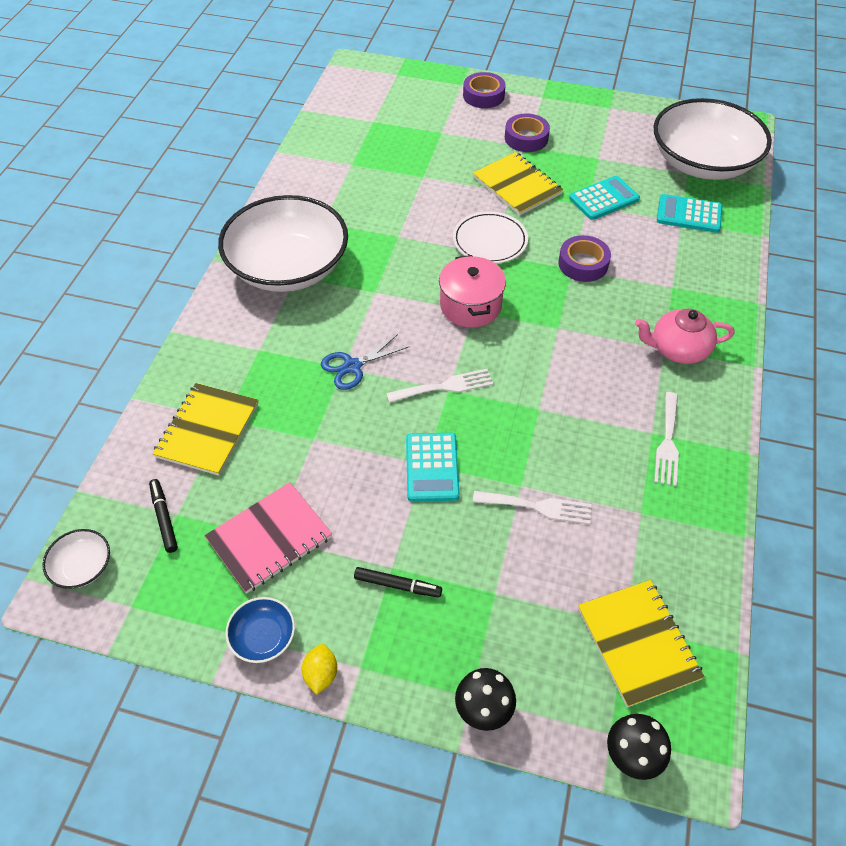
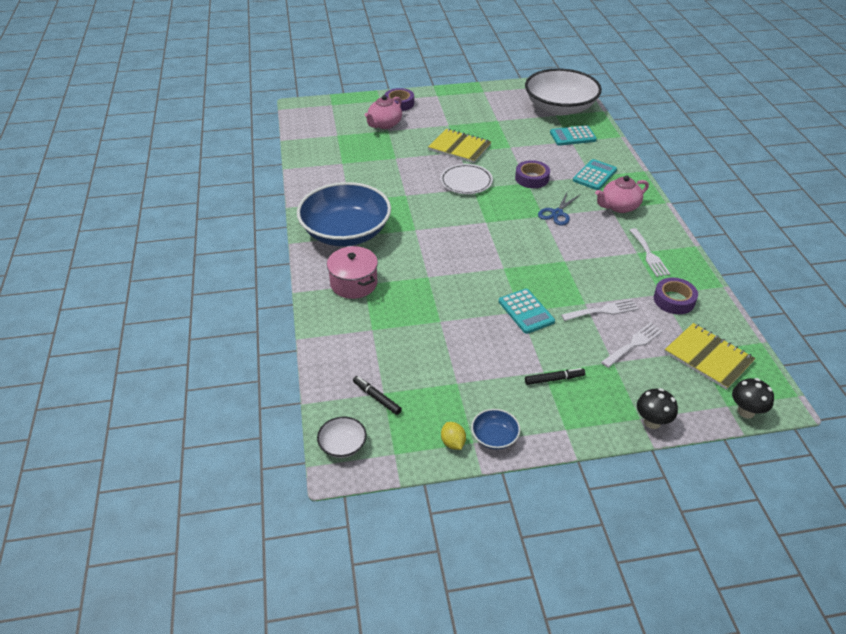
camera: 25 degrees left, 10 degrees down
yellow notebook [153,383,258,476] -> none
pink notebook [205,482,332,594] -> none
white bowl [218,195,348,292] -> blue bowl [297,182,391,246]
yellow lemon [302,644,337,695] -> yellow lemon moved to [441,422,466,450]
blue scissors [321,334,410,390] -> blue scissors moved to [538,193,580,225]
white fork [386,369,493,403] -> white fork moved to [601,323,663,368]
pink pot [439,255,506,328] -> pink pot moved to [327,246,378,299]
purple tape [505,114,550,152] -> purple tape moved to [654,278,698,314]
turquoise calculator [569,176,640,220] -> turquoise calculator moved to [573,159,617,190]
none -> pink teapot [364,95,402,129]

